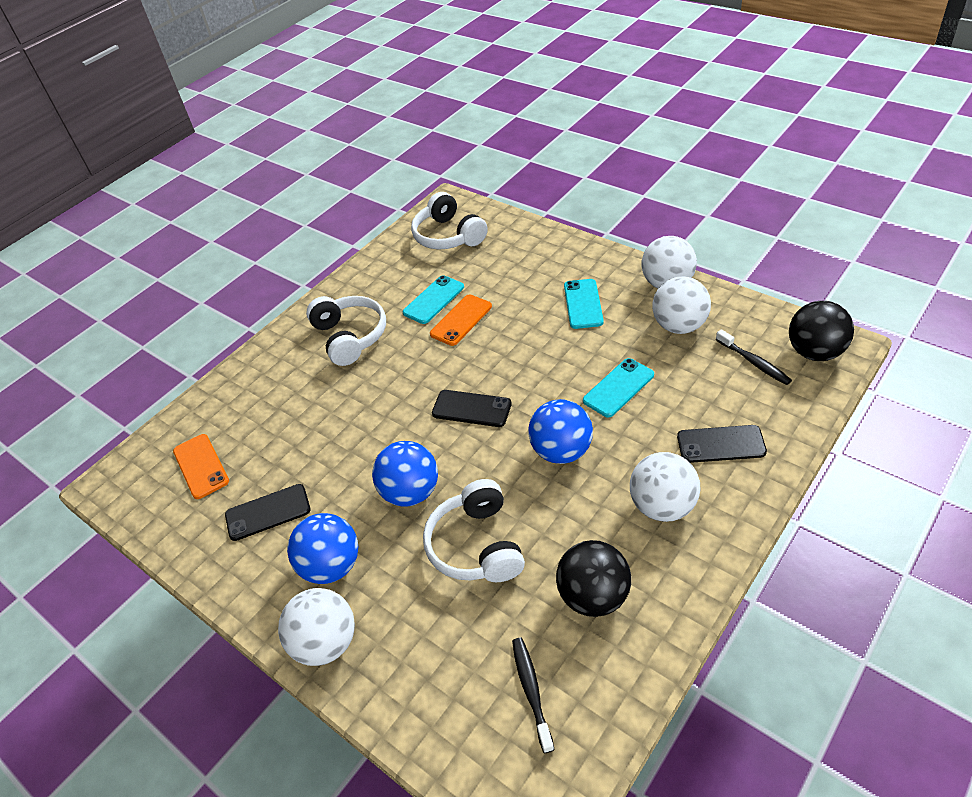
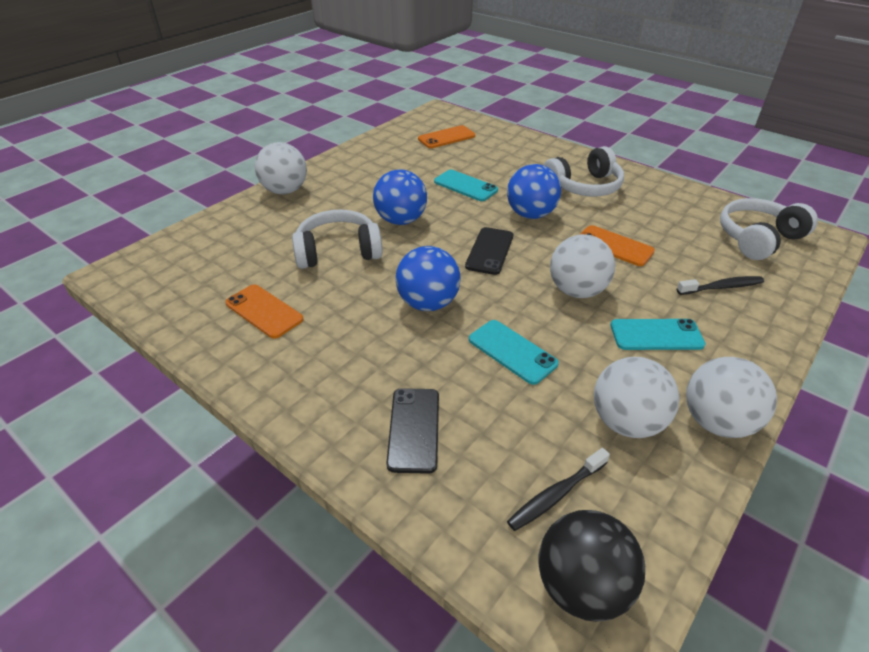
camera: 85 degrees right, 5 degrees down
black phone [225,484,310,541] -> none
blue ball [287,513,358,584] -> blue ball moved to [507,164,561,219]
turquoise phone [403,275,464,324] -> turquoise phone moved to [434,170,498,201]
black toothbrush [512,638,554,753] -> black toothbrush moved to [677,276,764,295]
black ball [556,540,631,617] -> orange phone [225,284,304,339]
white ball [630,452,701,522] -> white ball moved to [550,234,616,298]

